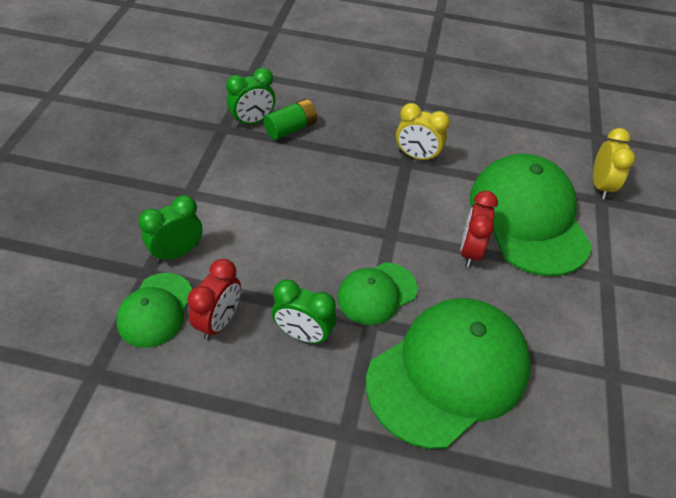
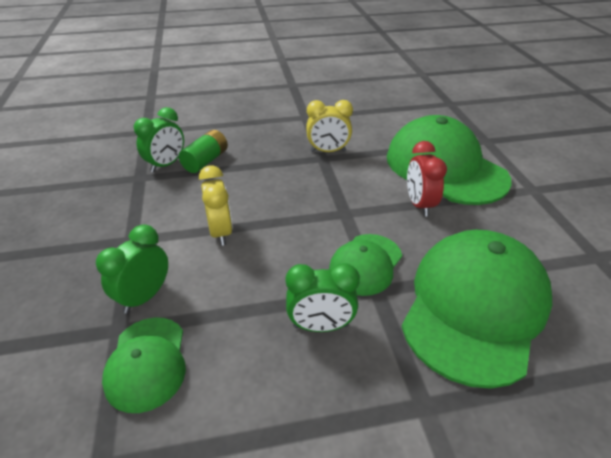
camera: 20 degrees left, 10 degrees down
red clock [187,259,241,340] -> none
yellow clock [593,128,635,199] -> yellow clock moved to [199,165,233,246]

